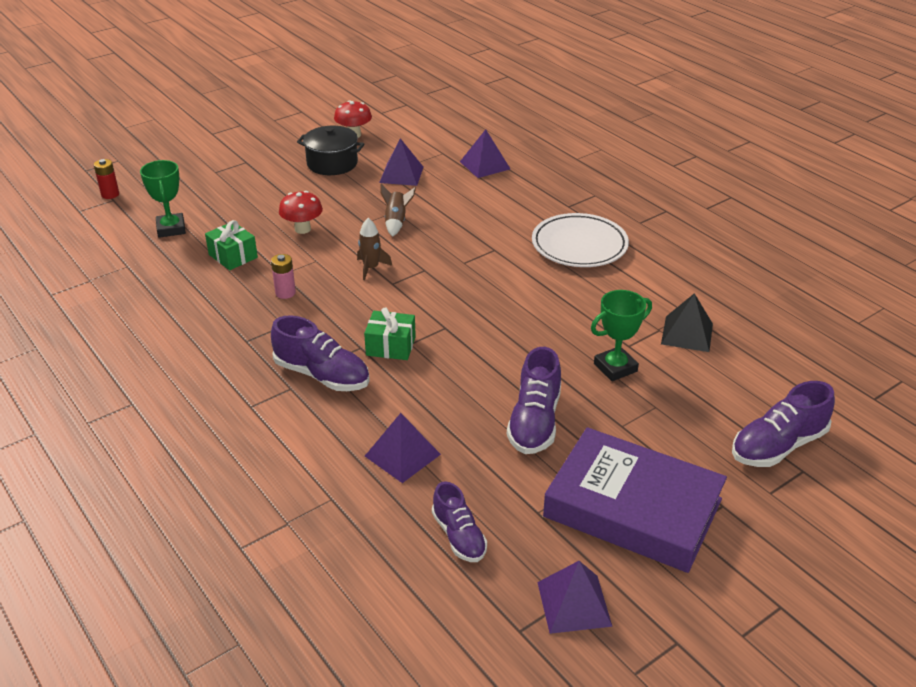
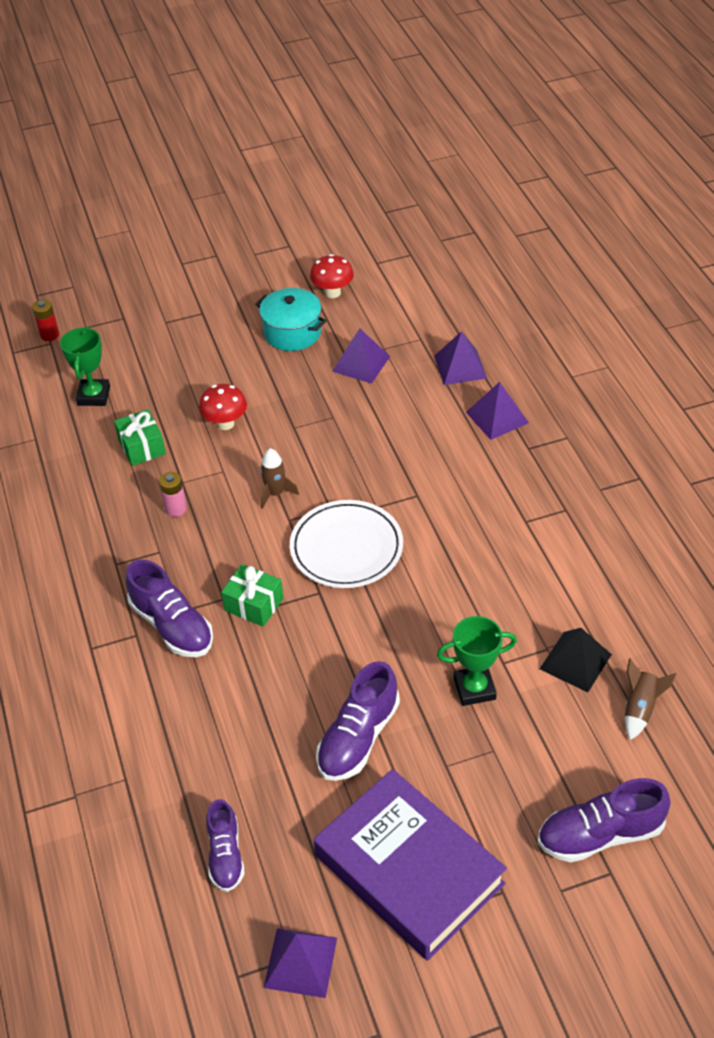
camera: 20 degrees right, 10 degrees up
black pot [297,126,364,175] -> turquoise pot [255,288,327,351]
purple pyramid [365,413,441,483] -> purple pyramid moved to [466,382,529,440]
brown rocket [380,184,416,237] -> brown rocket moved to [625,658,676,740]
white plate [532,213,629,267] -> white plate moved to [290,500,403,588]

